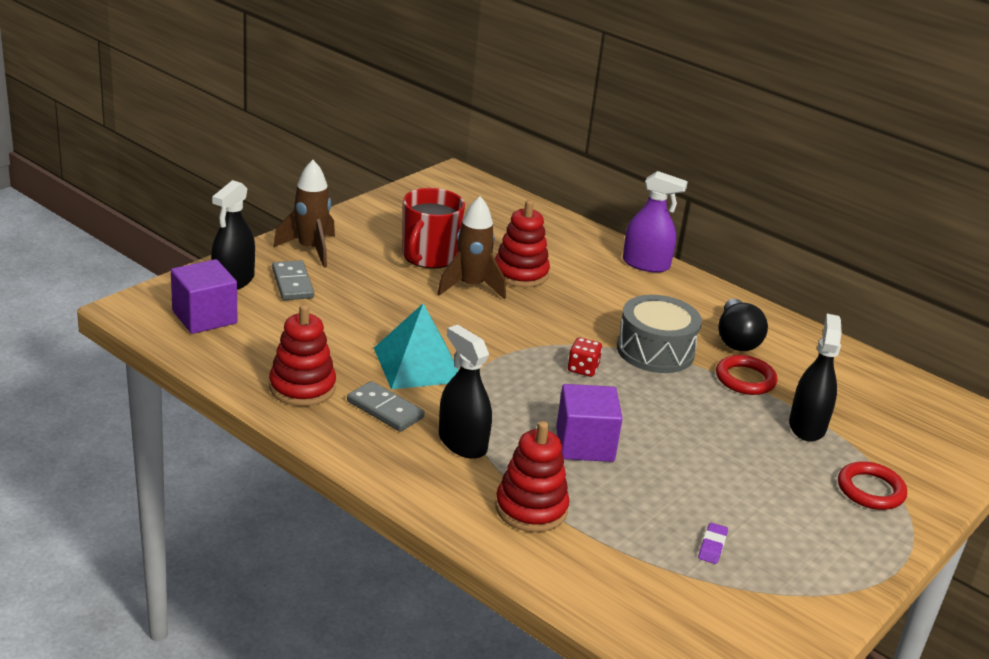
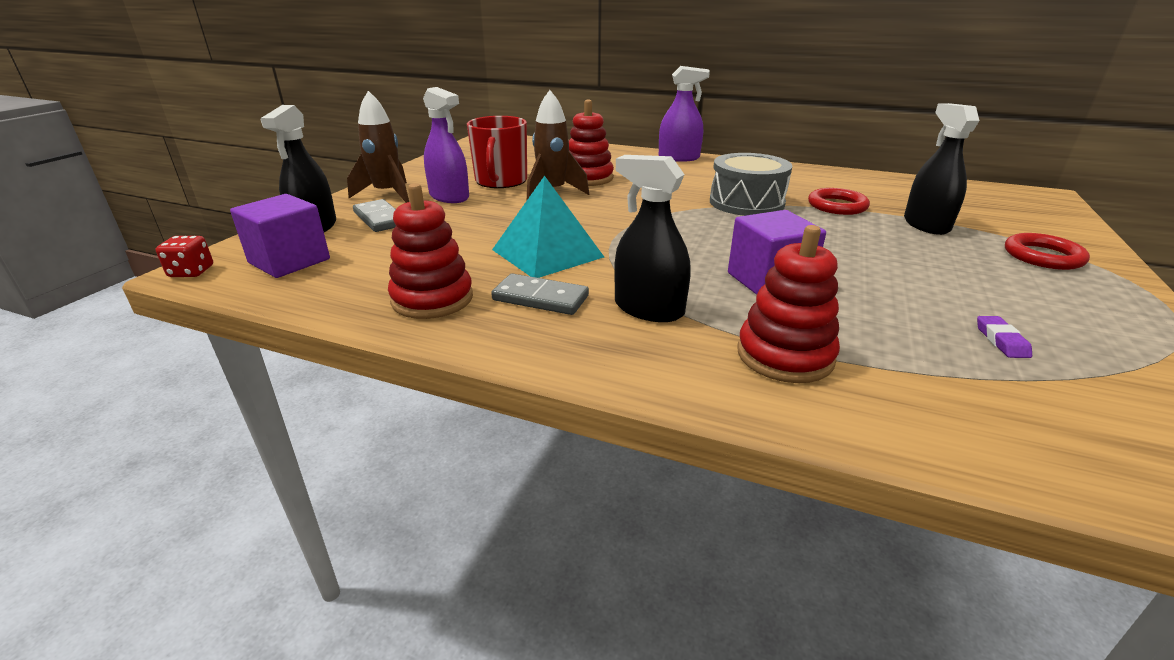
camera: 15 degrees left, 0 degrees up
red dice [568,338,602,377] -> red dice moved to [156,236,213,277]
black light bulb [718,299,768,351] -> none
none -> purple spray bottle [423,87,469,203]

